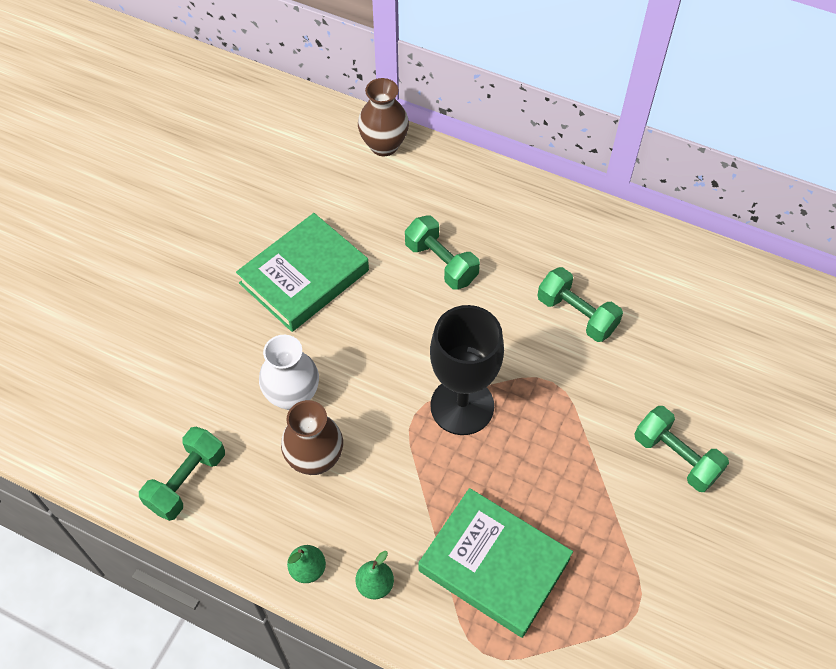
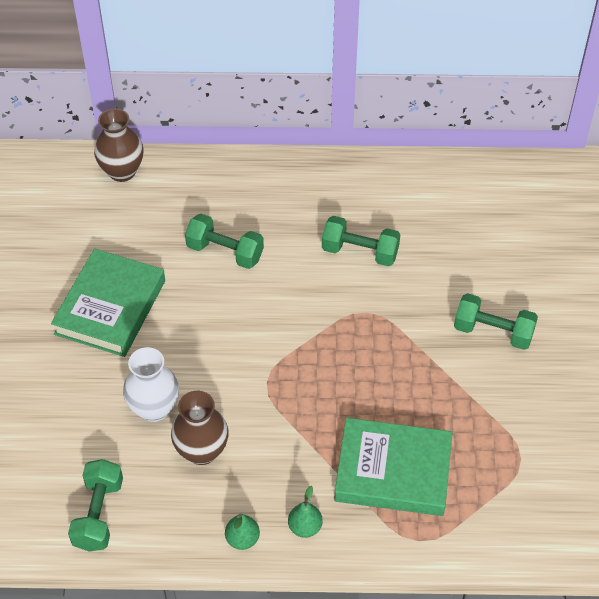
camera: 25 degrees left, 5 degrees down
black goblet [430,305,504,435] -> none

